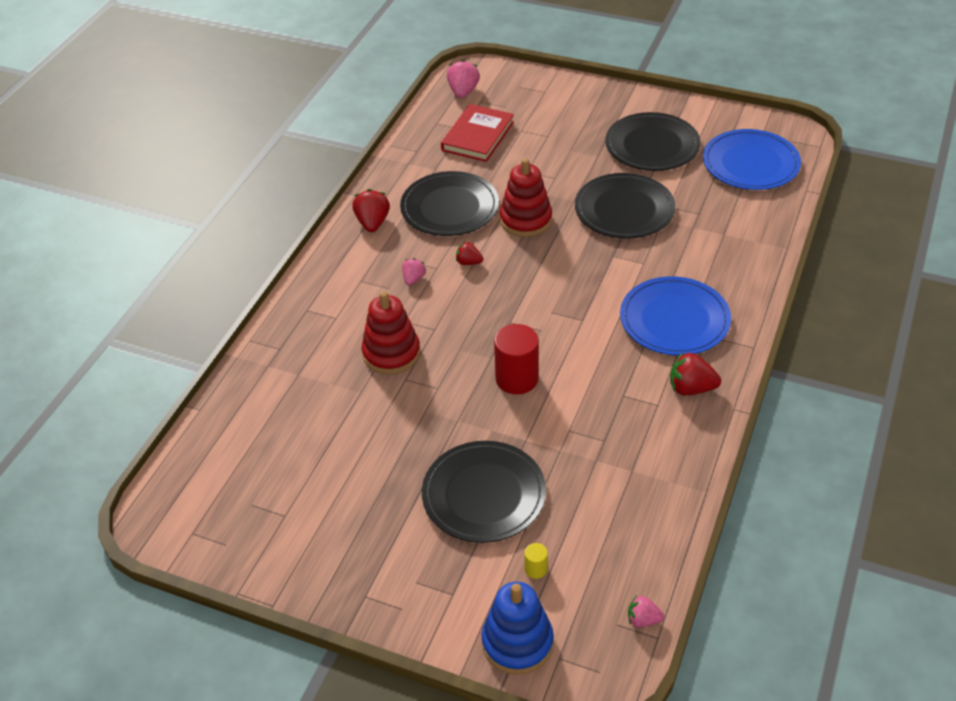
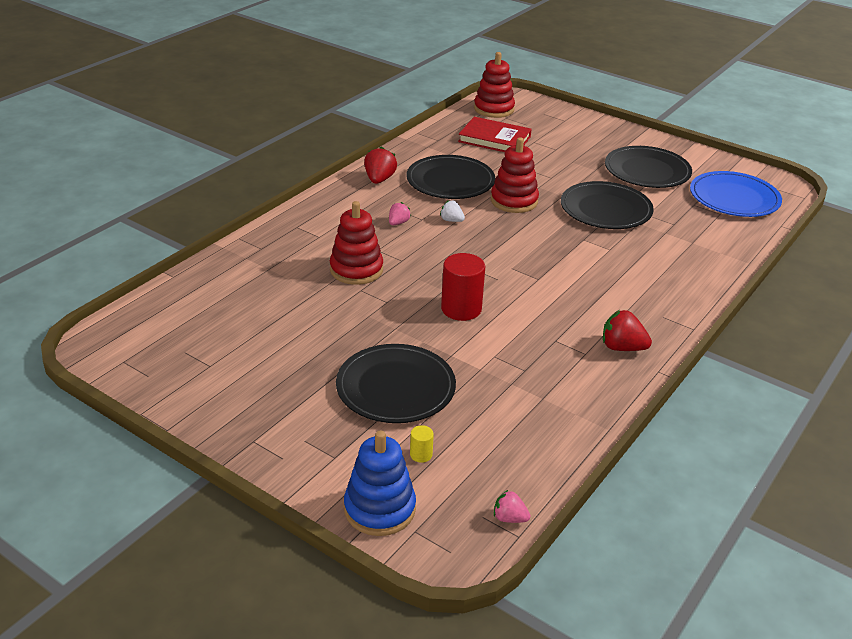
camera: 10 degrees right, 10 degrees down
red book [441,104,514,162] -> red book turned 75 degrees clockwise [458,117,532,152]
pink strawberry [447,60,480,98] -> red stacking toy [474,52,515,118]
red strawberry [456,242,483,265] -> white strawberry [440,200,465,222]
blue plate [620,276,731,356] -> none

